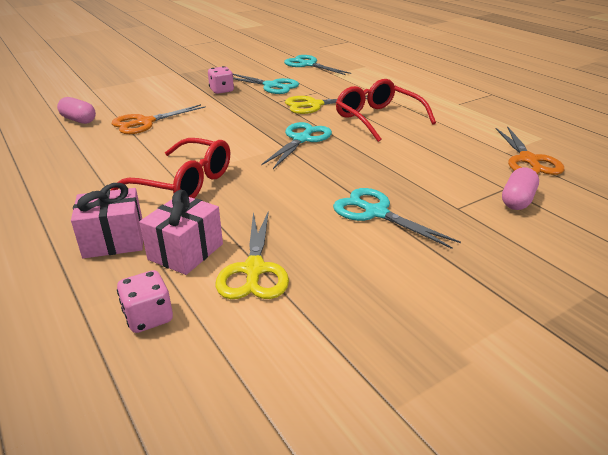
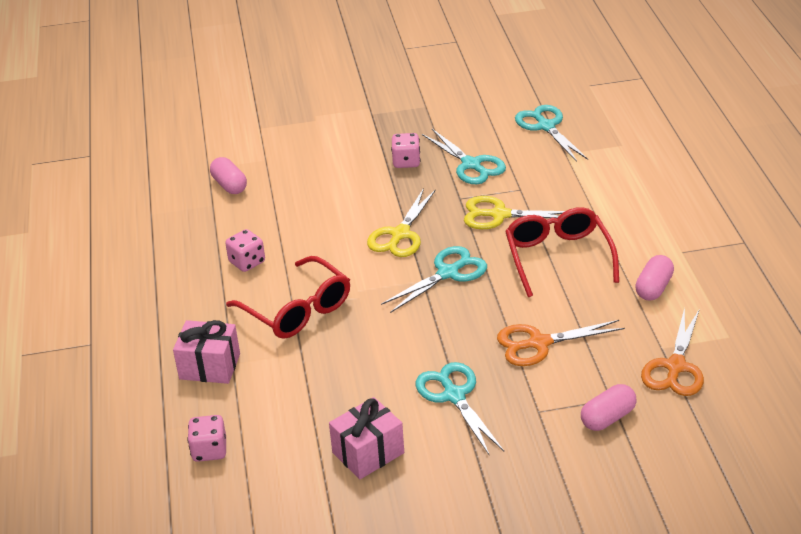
camera: 25 degrees right, 5 degrees up
orange scissors [112,104,206,134] -> orange scissors moved to [497,320,625,366]
pink gift [139,190,223,275] -> pink gift moved to [329,397,404,479]
yellow scissors [216,210,289,299] -> yellow scissors moved to [367,188,436,257]
none -> pink dice [225,229,265,272]
none -> pink capsule [635,255,674,301]

